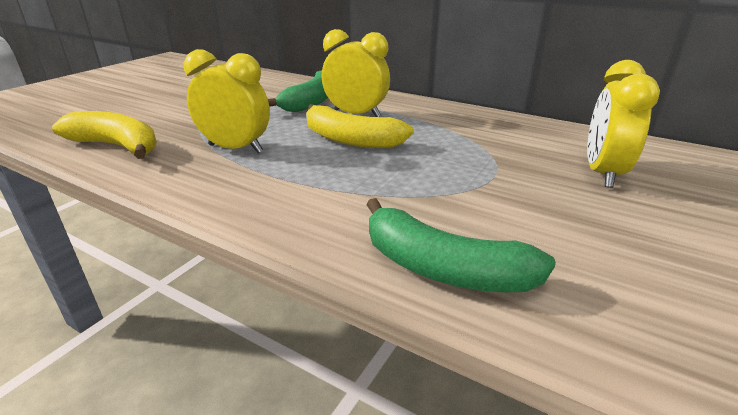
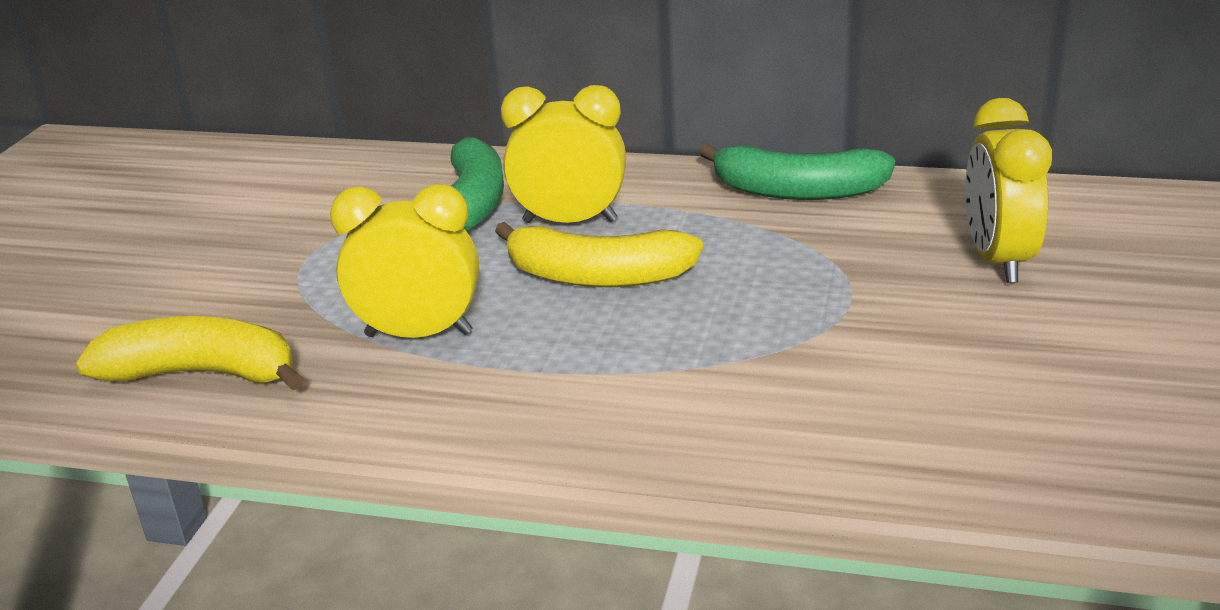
camera: 15 degrees left, 0 degrees up
green banana [366,198,556,292] -> green banana moved to [699,144,895,200]

